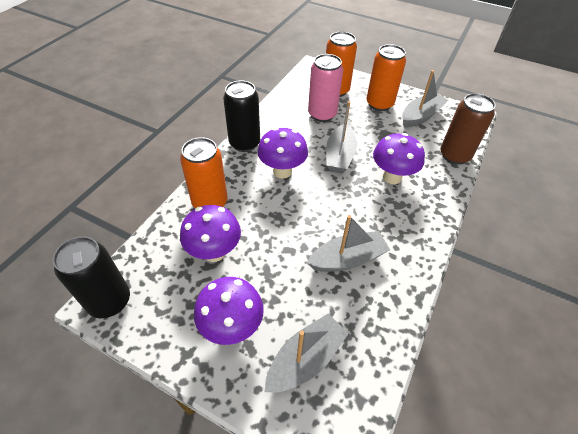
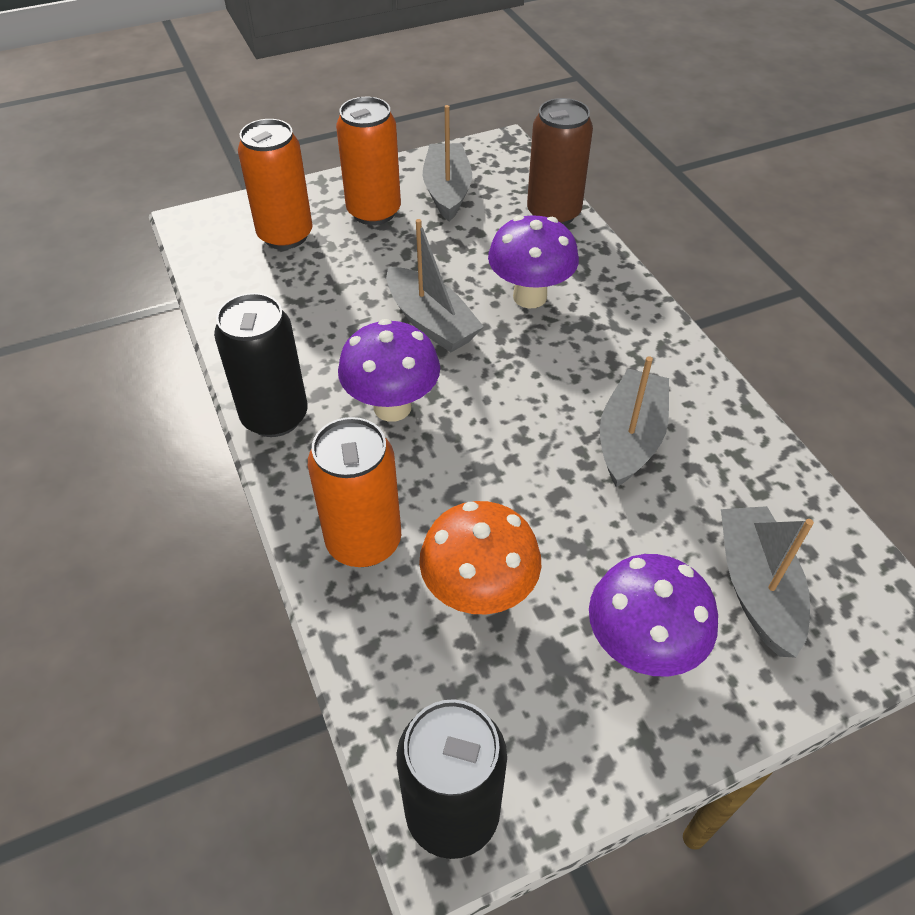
camera: 50 degrees left, 0 degrees up
purple mushroom [180,205,241,262] -> orange mushroom [419,501,541,614]
pink can [308,54,343,122] -> none

